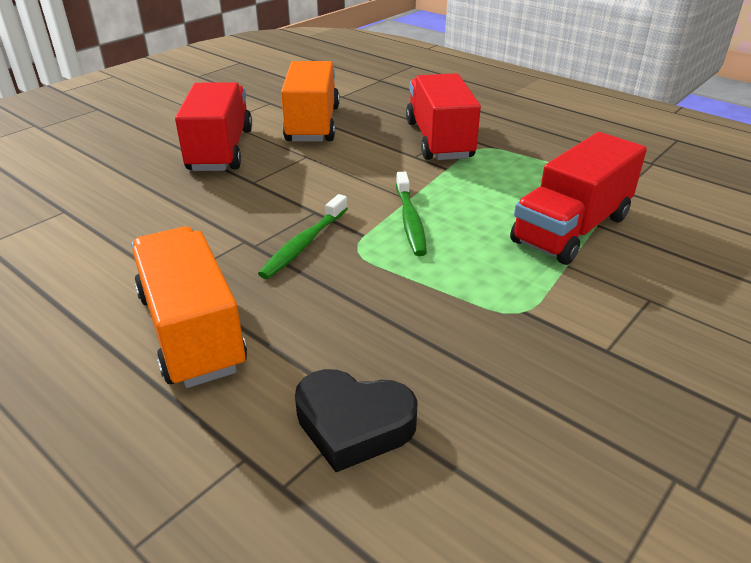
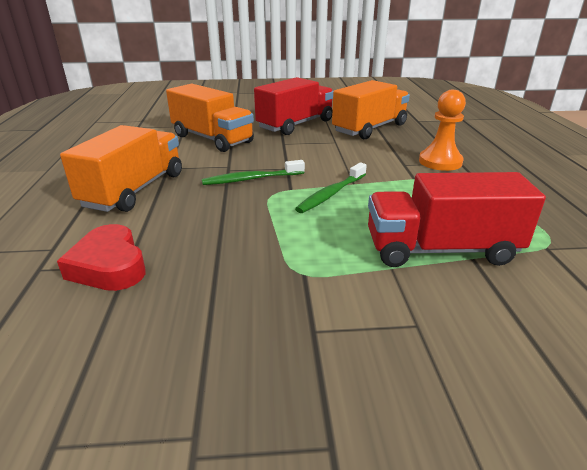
camera: 45 degrees right, 5 degrees down
black heart [295,369,418,472] -> red heart [57,224,146,291]
red truck [406,73,481,160] -> orange pawn [419,90,466,171]
none -> orange truck [166,84,254,152]

